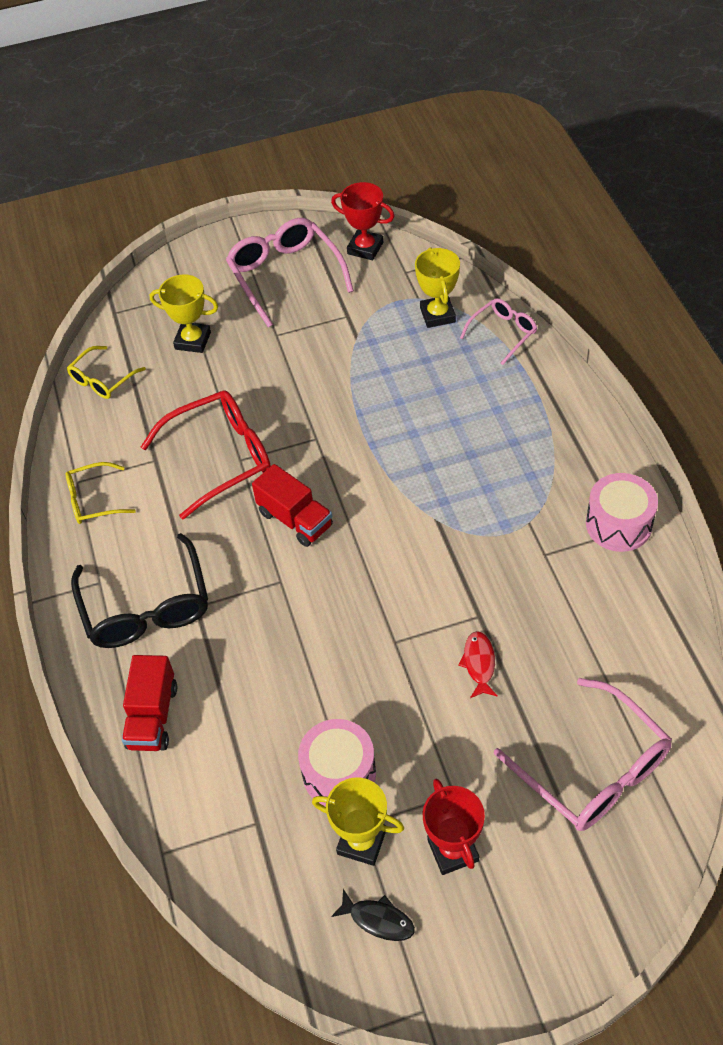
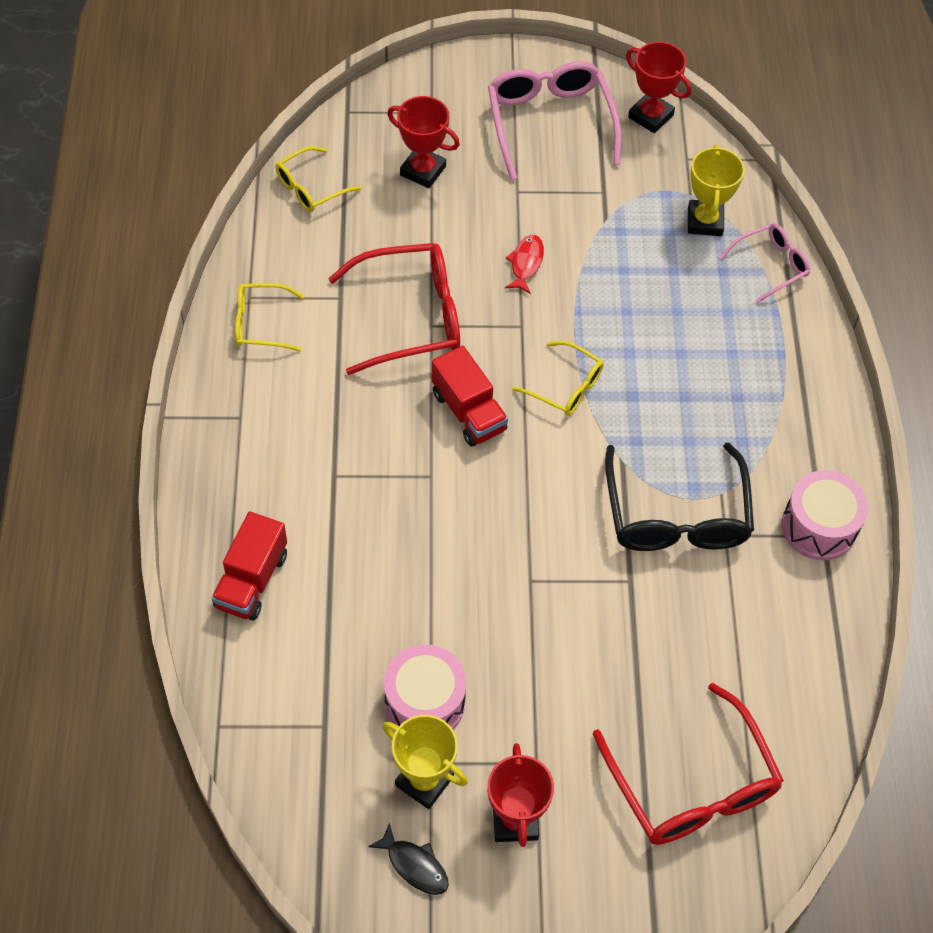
camera: 10 degrees right, 5 degrees up
black glasses [71,533,208,648] -> black glasses moved to [605,443,754,551]
yellow trophy [150,274,218,353] -> red trophy [387,96,460,188]
red fish [458,631,498,698] -> red fish moved to [505,235,544,294]
pink glasses [494,678,672,831] -> red glasses [593,683,784,845]
none -> yellow glasses [512,341,604,416]

